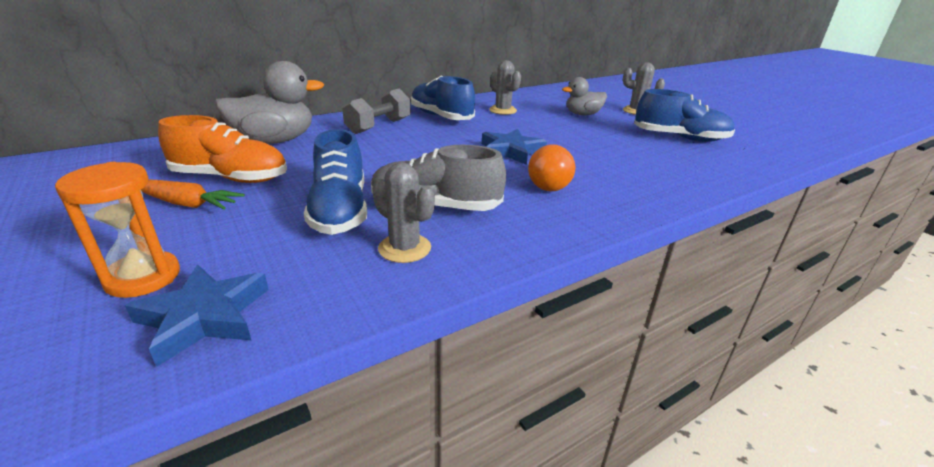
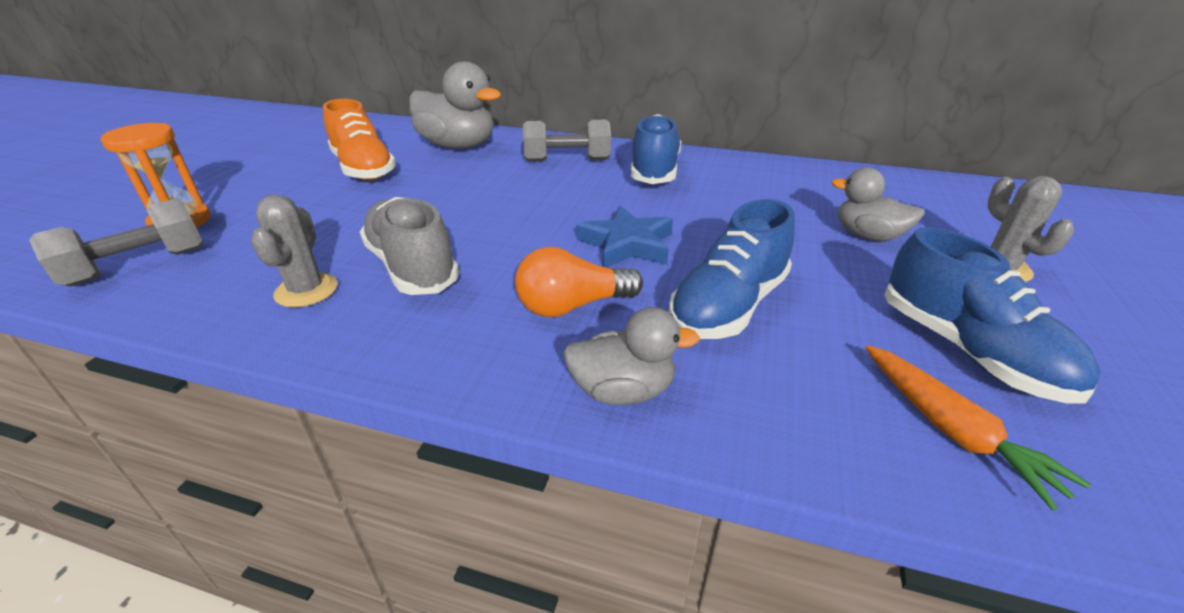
camera: 50 degrees right, 5 degrees up
blue star [125,265,269,367] -> grey dumbbell [29,199,203,287]
orange carrot [141,180,245,209] -> orange carrot moved to [865,345,1091,511]
blue shoe [304,129,367,235] -> blue shoe moved to [669,199,795,339]
grey cactus [489,60,521,115] -> none
none -> grey duck [563,307,700,405]

